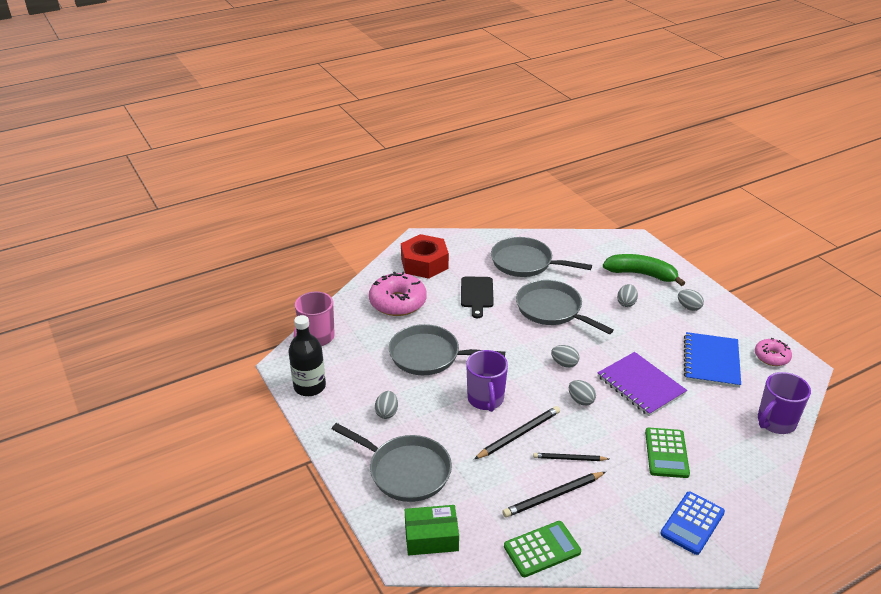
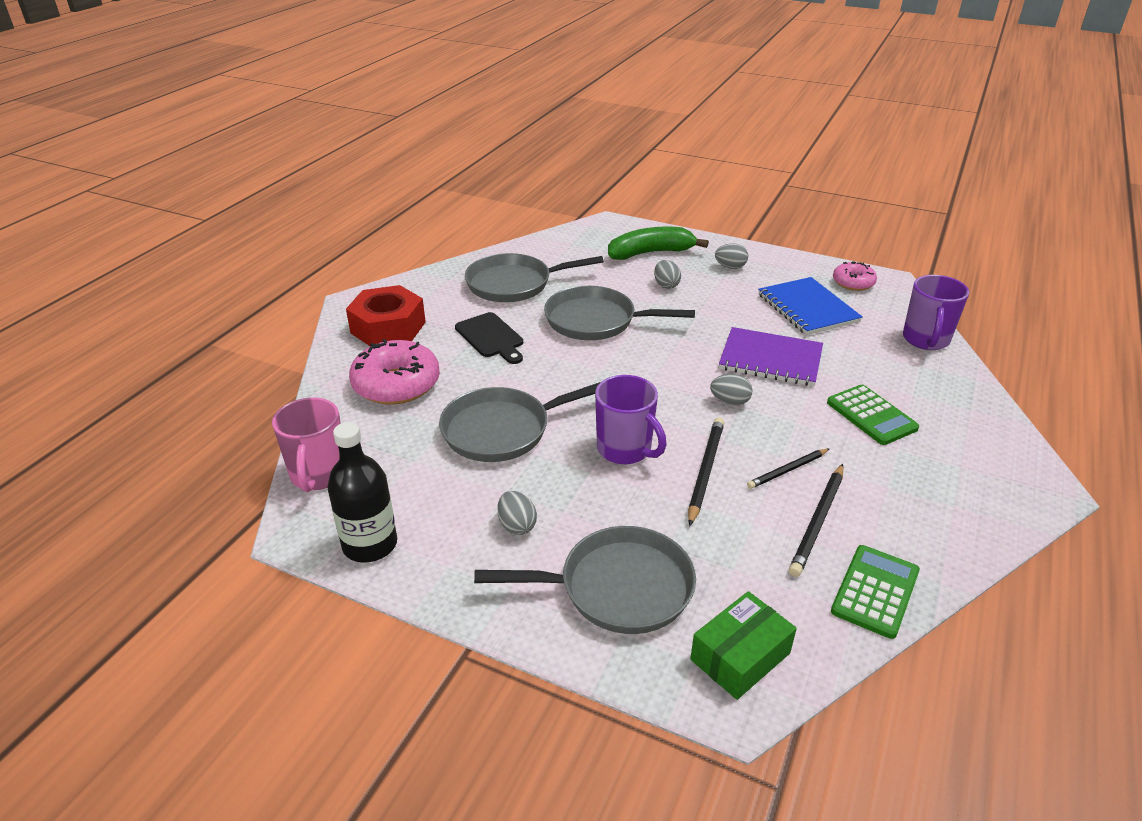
camera: 35 degrees left, 0 degrees up
grey egg [551,345,579,368] -> none
blue calculator [660,492,725,555] -> none

